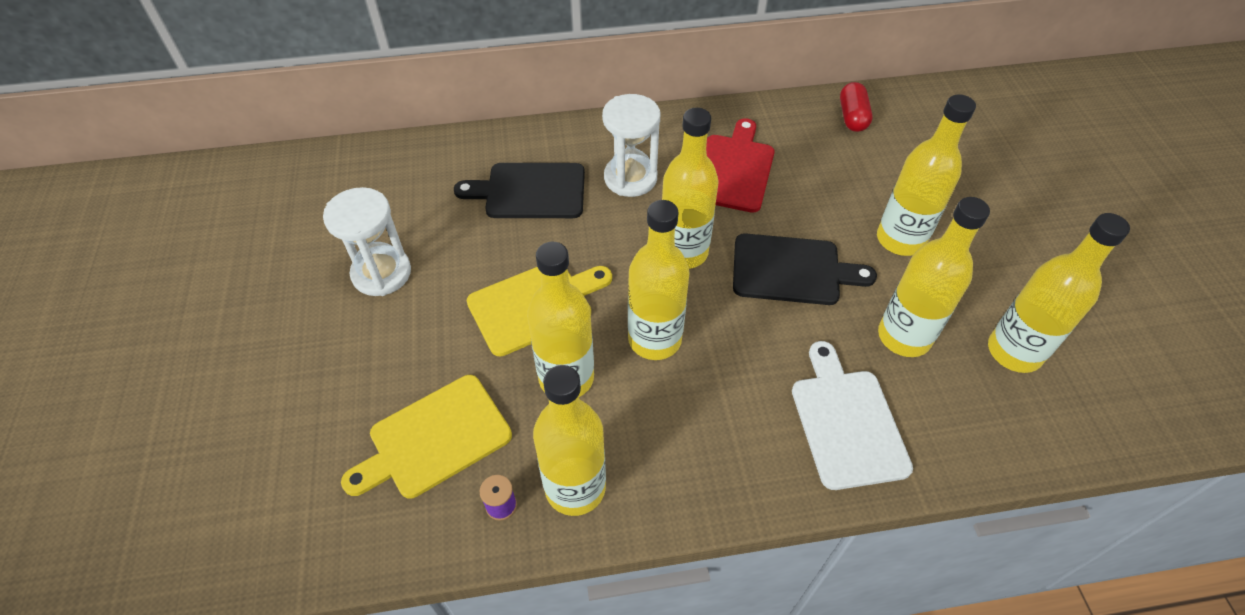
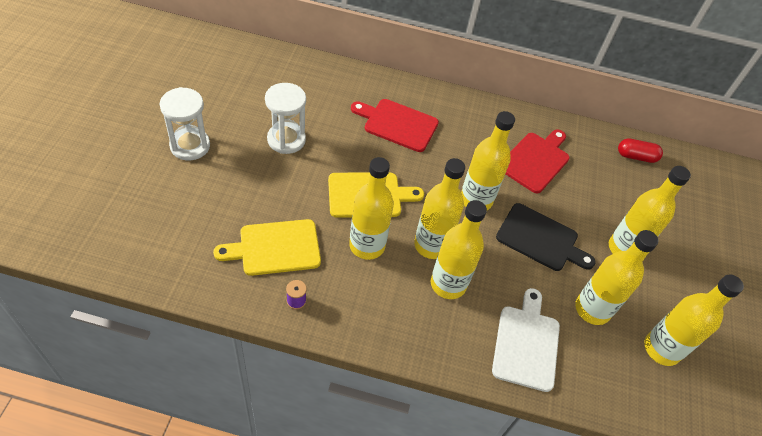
camera: 15 degrees right, 0 degrees up
black cutting board [454,163,585,218] -> red cutting board [351,99,439,152]
yellow bottle [533,365,606,516] -> yellow bottle moved to [431,200,487,299]
white hourglass [602,94,661,197] -> white hourglass moved to [160,87,210,160]
red capsule [840,82,872,132] -> red capsule turned 75 degrees clockwise [618,138,663,163]

